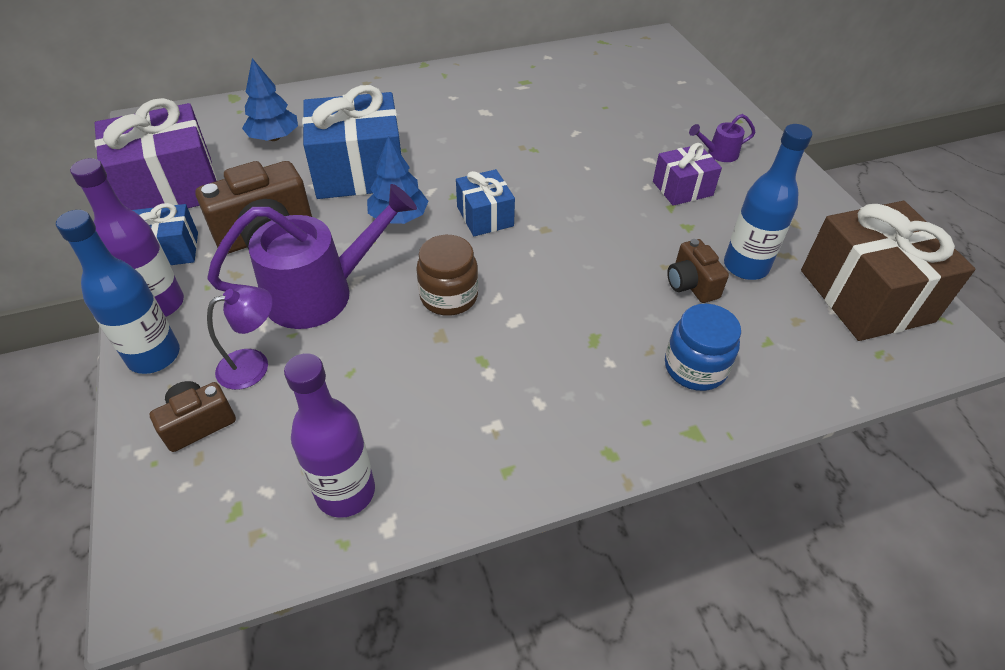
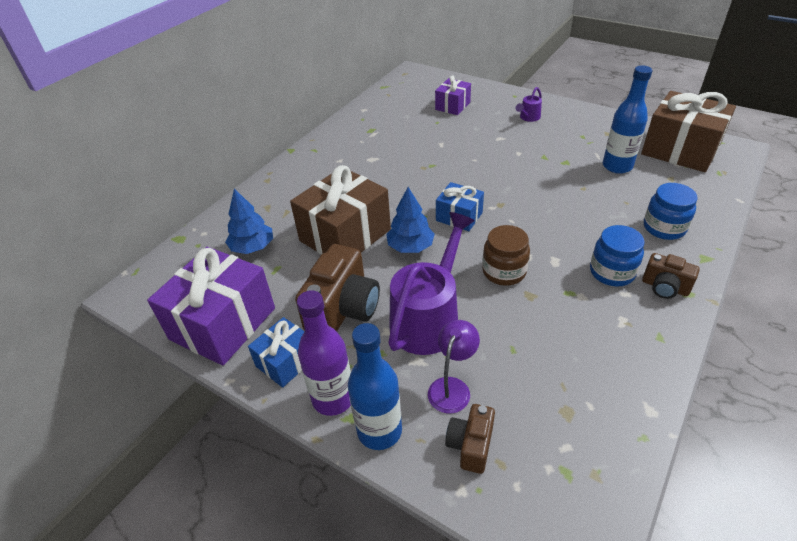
camera: 35 degrees left, 5 degrees down
purple bottle [284,353,375,518] -> none
blue gift [302,85,402,199] -> brown gift [290,165,391,255]
purple gift [653,143,722,206] -> purple gift moved to [435,76,471,115]
brown camera [667,239,729,303] -> brown camera moved to [642,253,700,299]
none -> blue jar [590,225,645,286]

